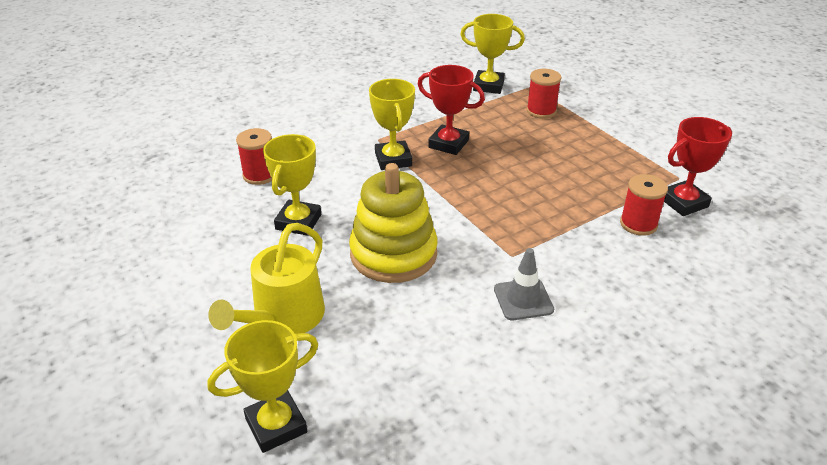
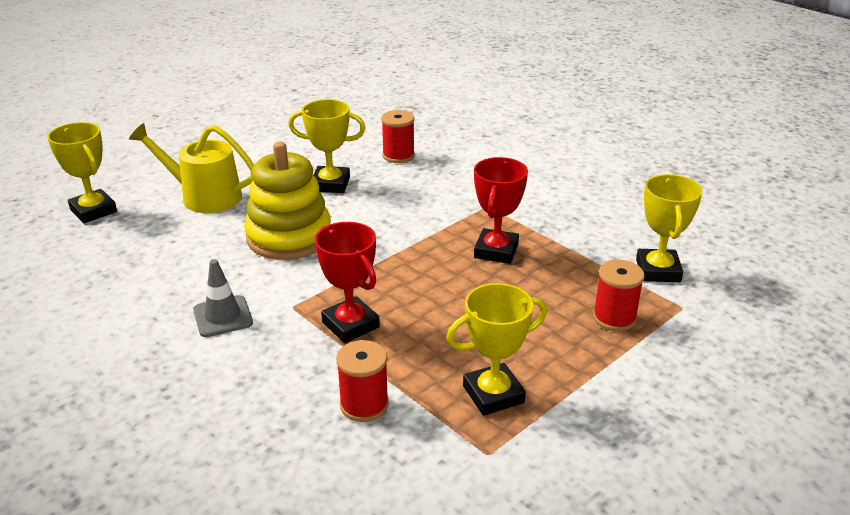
camera: 80 degrees right, 5 degrees down
yellow trophy [369,79,415,170] -> yellow trophy moved to [446,283,547,416]
red trophy [664,117,732,216] -> red trophy moved to [315,222,380,343]

